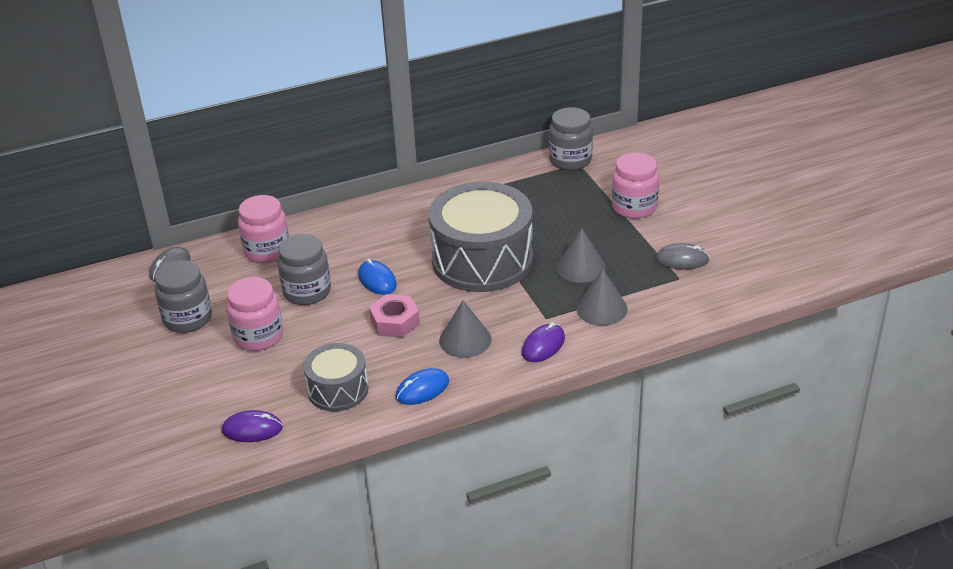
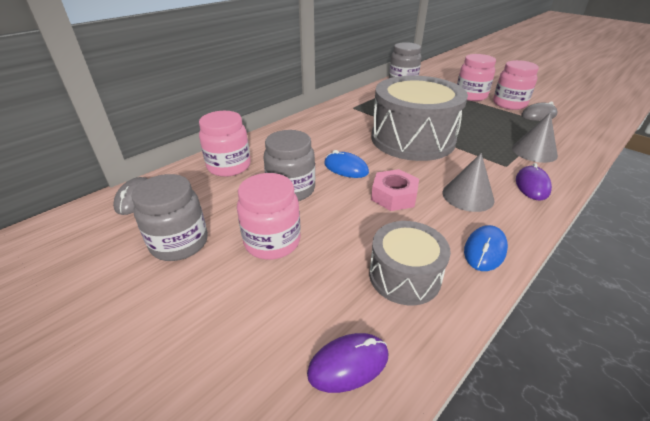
camera: 25 degrees left, 0 degrees up
grey cone [557,228,606,283] -> none
none -> pink jar [493,60,539,110]

